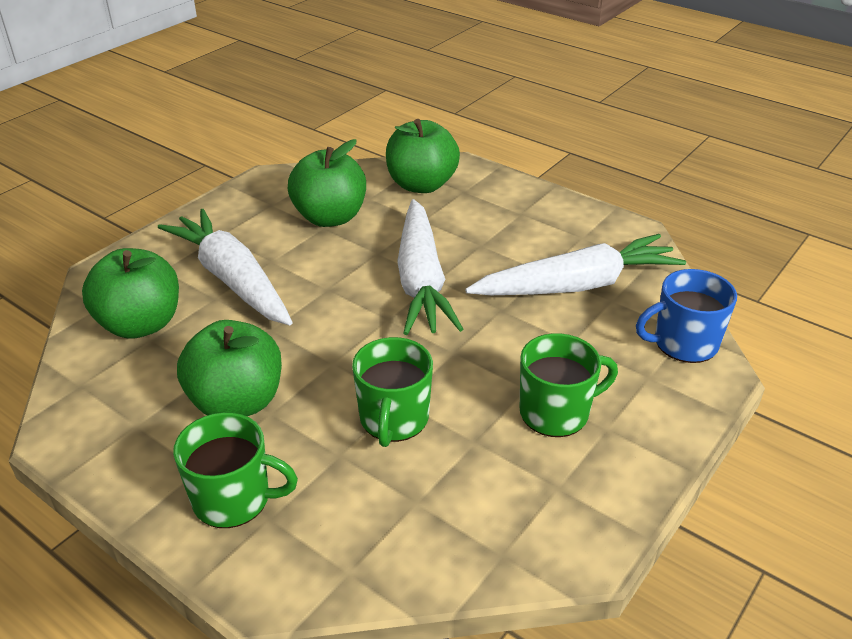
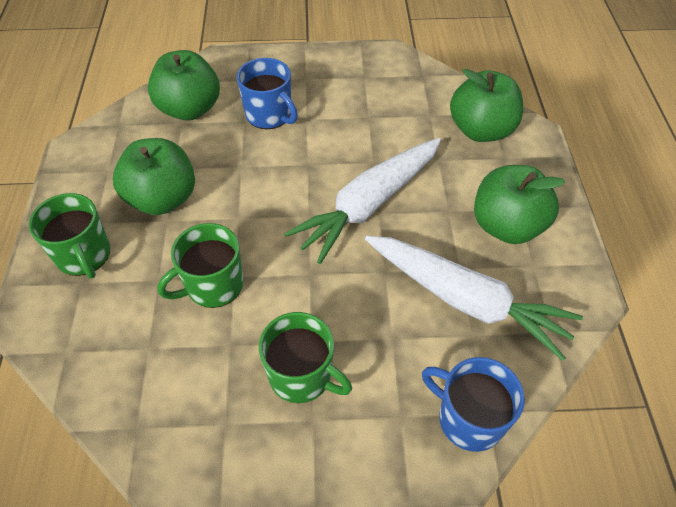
camera: 50 degrees right, 15 degrees up
white carrot [158,209,293,325] -> blue mug [237,58,298,129]
green apple [288,139,366,227] -> green apple moved to [474,165,565,244]

